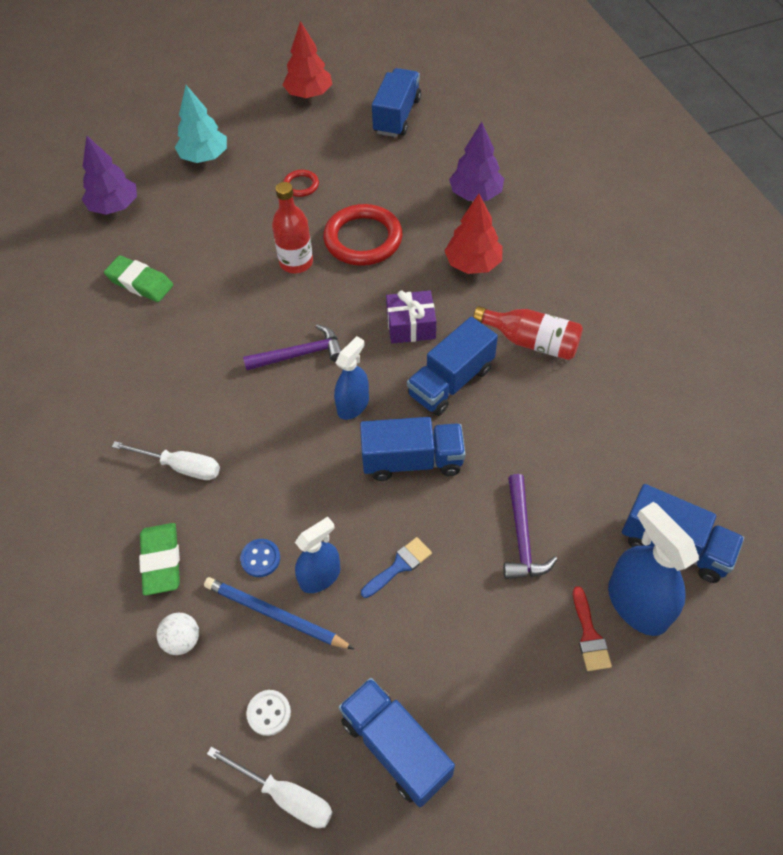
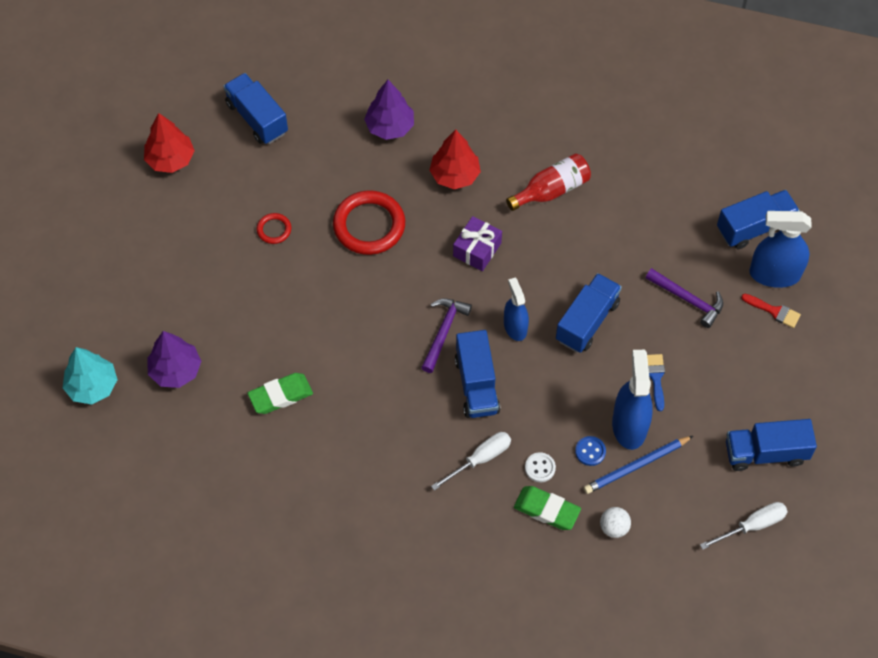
camera: 55 degrees left, 5 degrees up
turquoise tree [175,85,227,163] -> turquoise tree moved to [63,347,118,405]
white button [246,690,291,736] -> white button moved to [525,452,556,482]
red bottle [272,182,313,273] -> none
blue spray bottle [295,517,341,593] -> blue spray bottle [612,350,653,450], size x1.56
blue truck [407,317,498,416] -> blue truck moved to [455,330,500,418]

